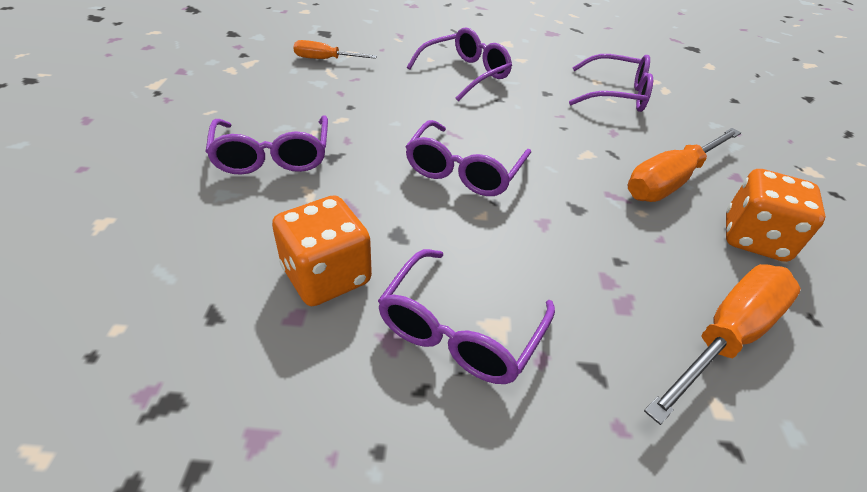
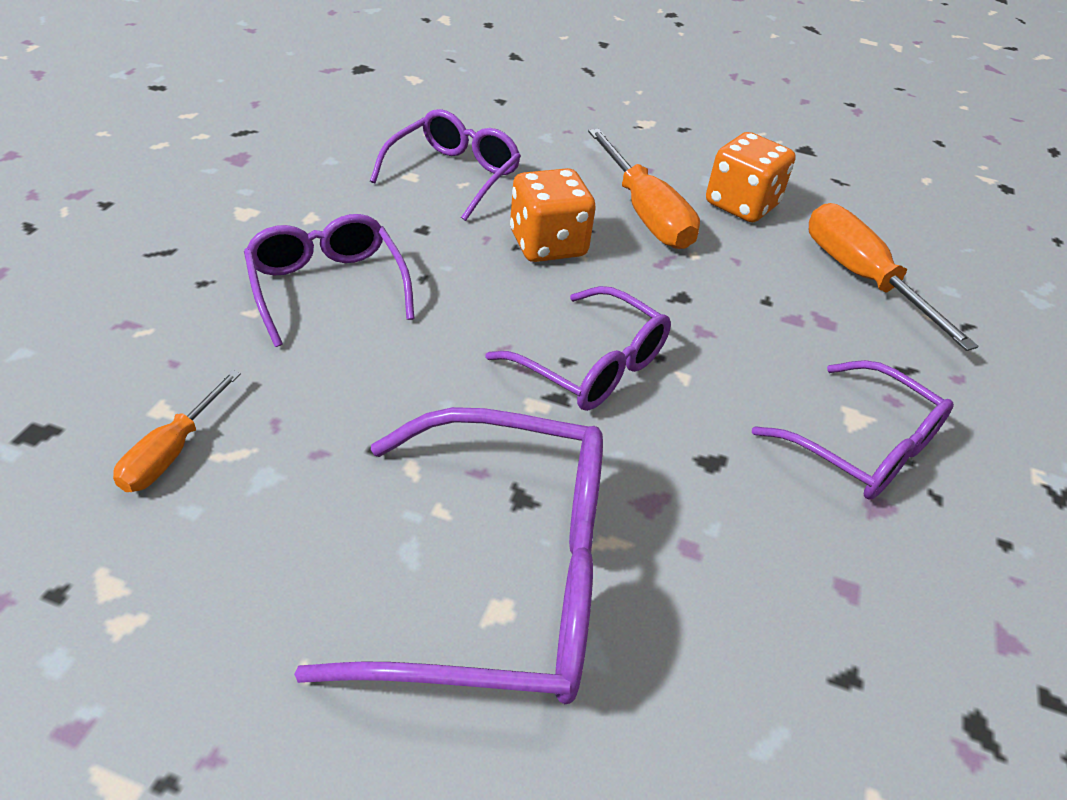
camera: 75 degrees left, 0 degrees up
purple glasses [205,115,328,175] -> purple glasses [294,407,603,704], size x1.59
orange dice [272,195,372,306] -> orange dice moved to [510,168,596,262]

